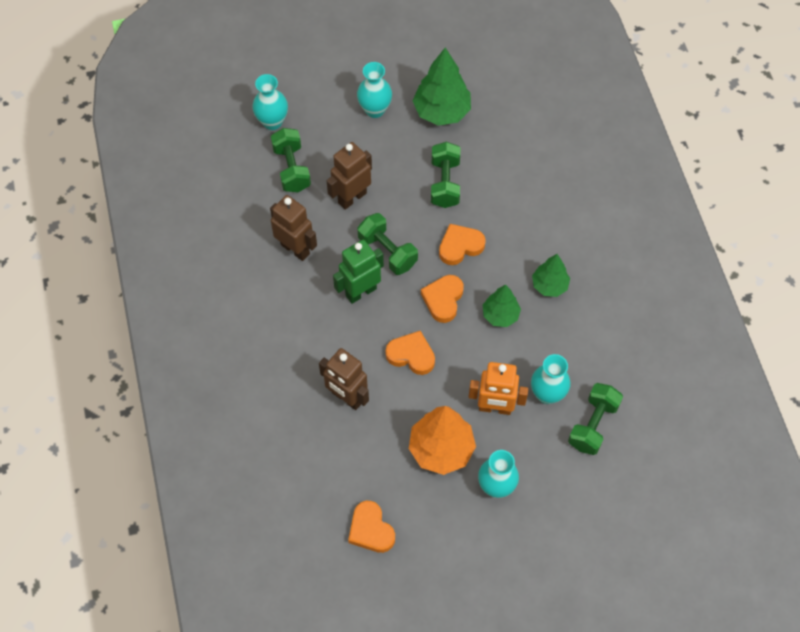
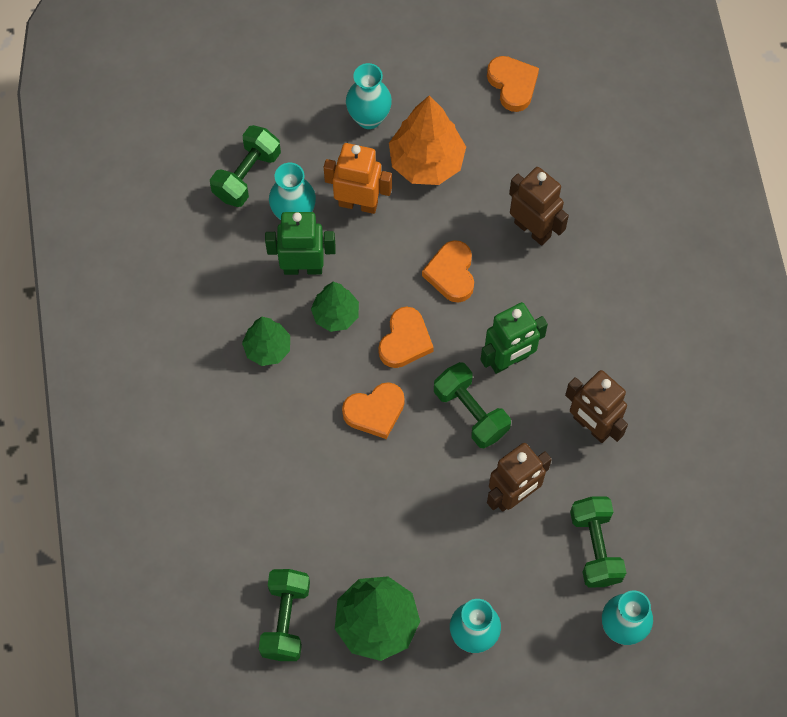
camera: 175 degrees left, 5 degrees up
orange heart [386,331,435,375] -> orange heart turned 60 degrees clockwise [422,240,474,303]
green dumbbell [431,142,460,208] -> green dumbbell moved to [259,569,310,661]
none -> green robot [265,212,336,275]

